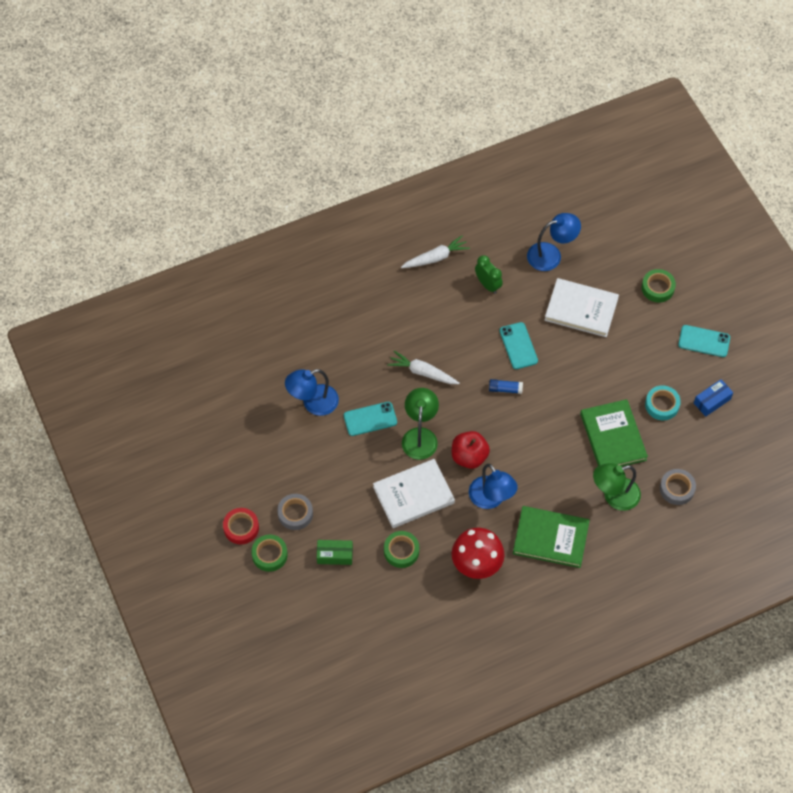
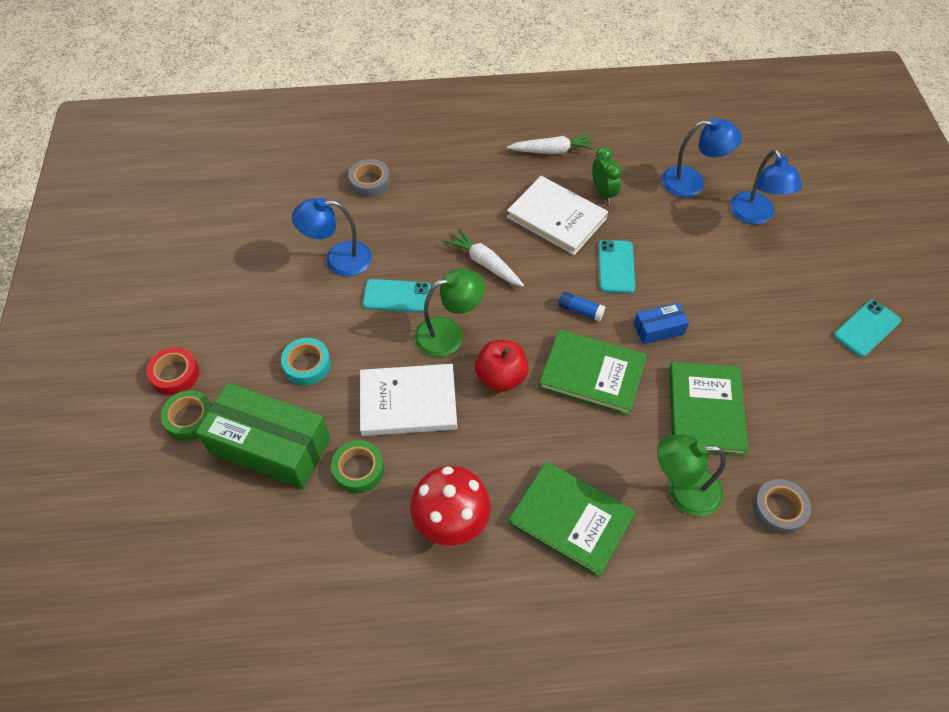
camera: 20 degrees right, 5 degrees down
grey tape [277,494,313,530] -> grey tape moved to [348,159,390,198]
green box [317,540,353,565] -> green box [196,382,330,489], size x2.15
green lamp [402,388,439,460] -> green lamp turned 45 degrees clockwise [415,269,485,357]
blue lamp [469,464,518,509] -> blue lamp moved to [730,149,802,224]
white book [544,278,619,337] -> white book moved to [507,176,608,255]
green tape [642,269,676,303] -> none
turquoise tape [645,385,681,420] -> turquoise tape moved to [281,338,331,386]
turquoise phone [678,325,730,357] -> turquoise phone turned 75 degrees counterclockwise [834,300,901,357]
blue box [694,379,733,417] -> blue box moved to [634,302,689,345]
none -> green book [539,329,647,416]

